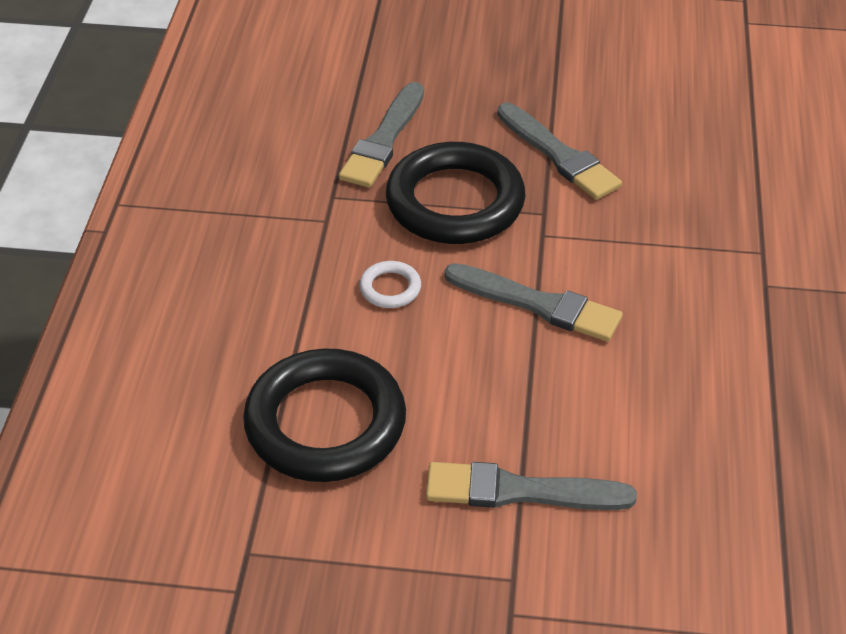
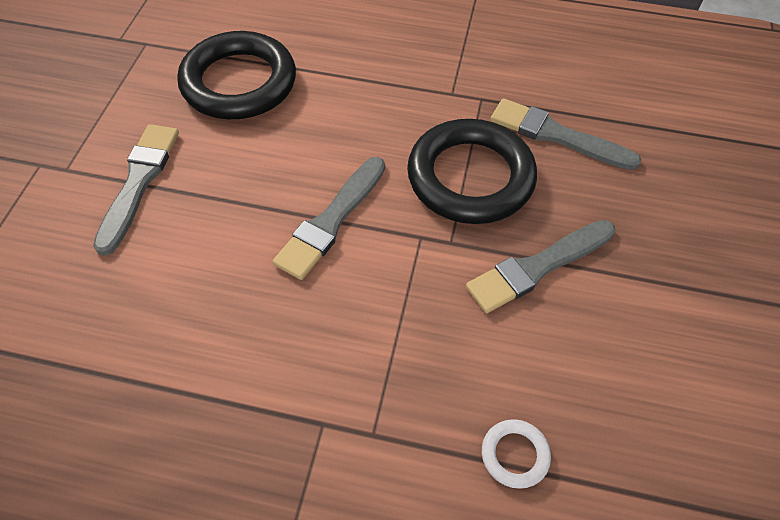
camera: 95 degrees right, 10 degrees up
white ring [359,261,421,308] -> white ring moved to [482,419,551,489]

